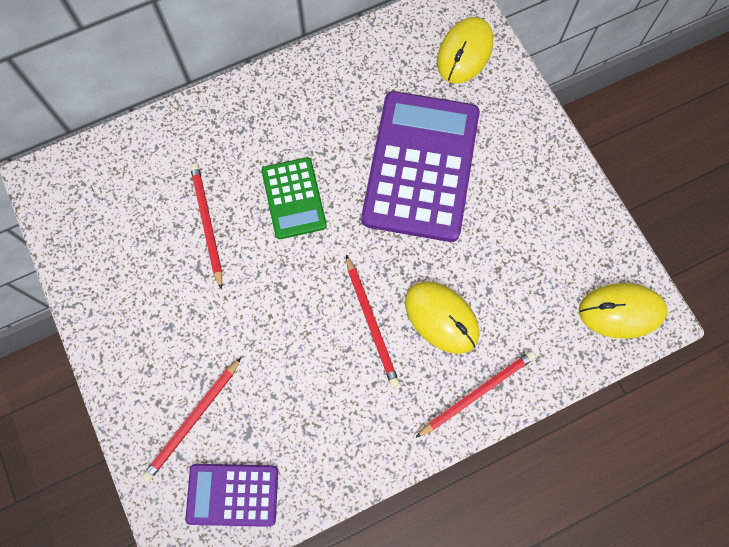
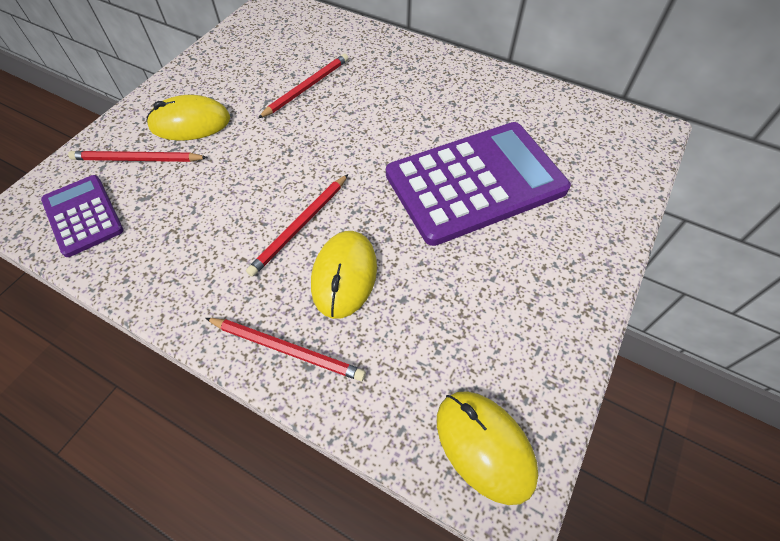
camera: 55 degrees right, 15 degrees down
green calculator [261,157,327,239] -> none
yellow mouse [437,17,493,84] -> yellow mouse moved to [147,95,230,141]

